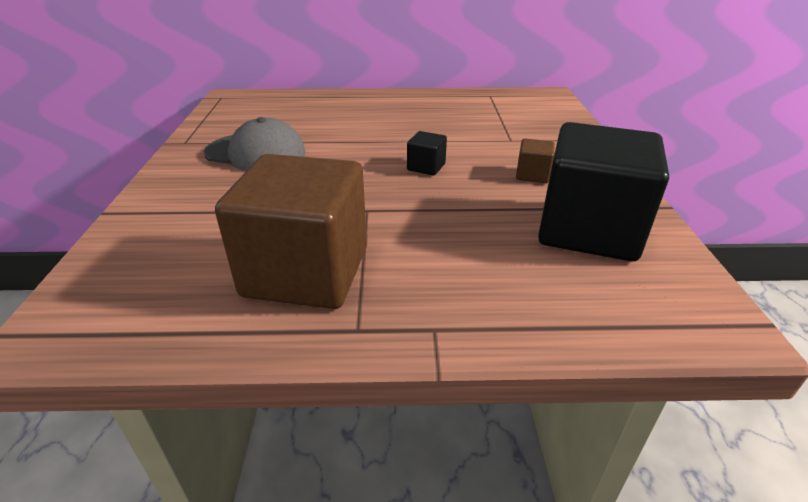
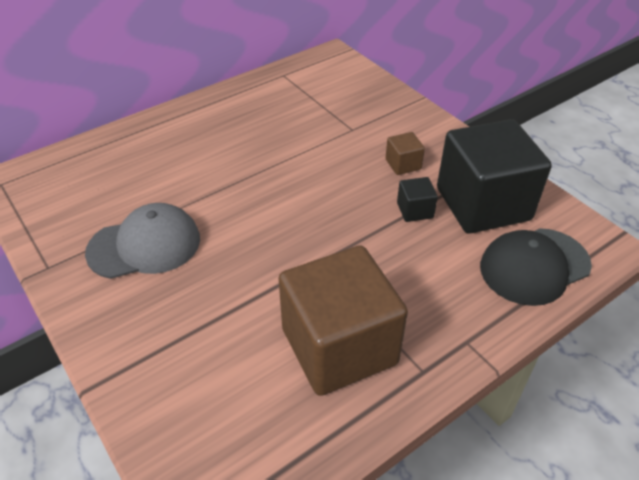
camera: 35 degrees left, 10 degrees up
black cube [407,131,447,175] -> black cube moved to [397,177,438,222]
none -> black cap [480,228,592,306]

